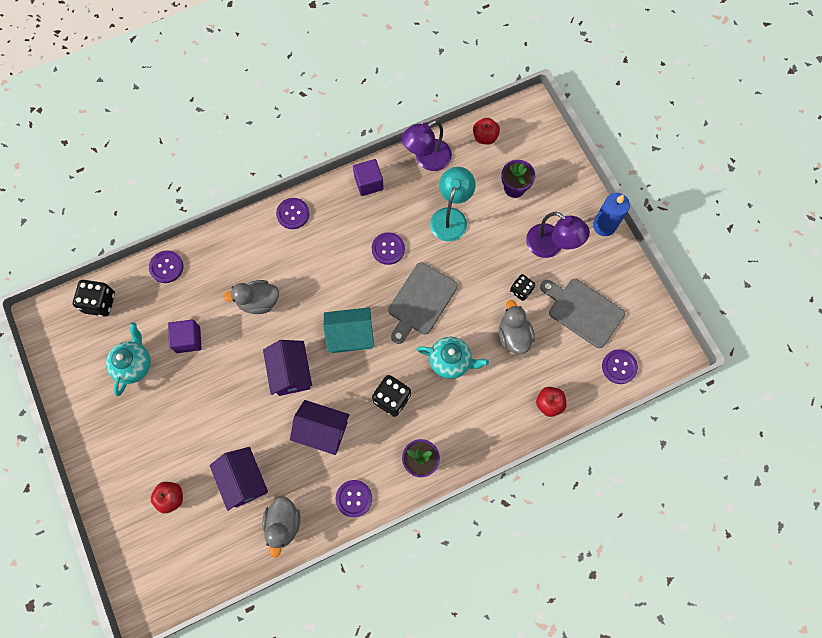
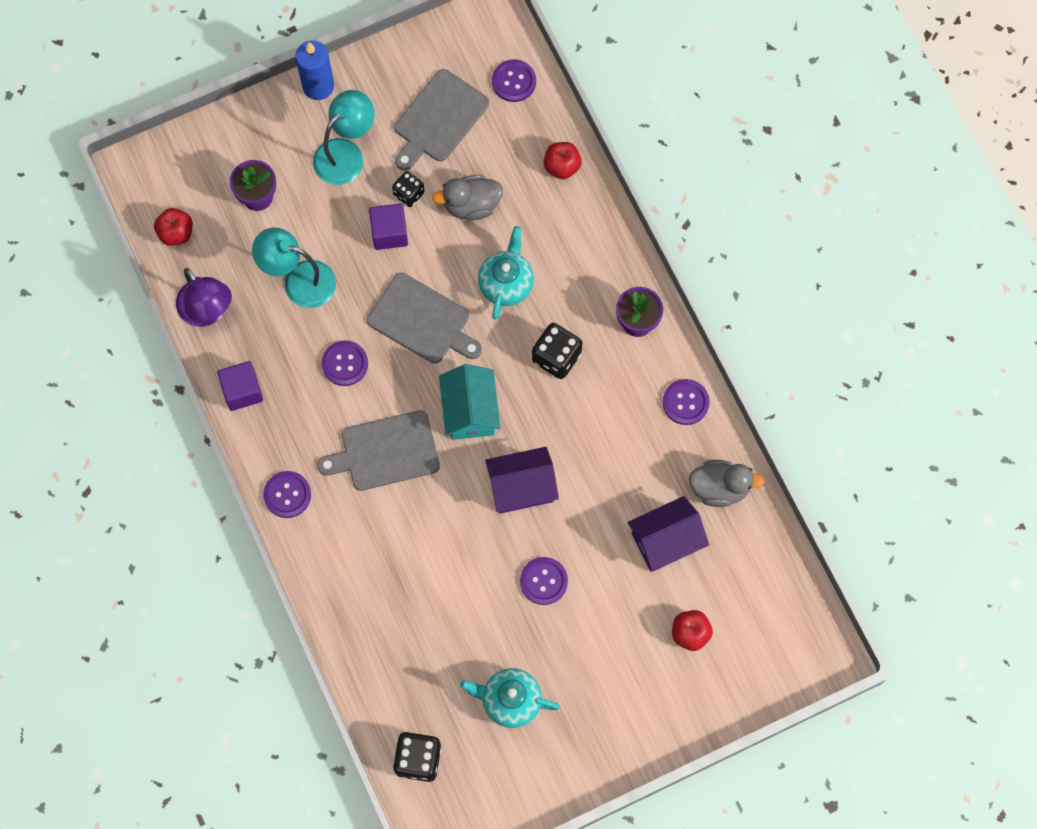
camera: 90 degrees left, 0 degrees up
purple button [149,250,183,283] -> purple button moved to [520,557,568,605]
purple cube [168,320,202,353] -> purple cube moved to [369,203,408,250]
grey duck [223,280,279,314] -> none
purple house [290,400,350,455] -> none
purple lamp [526,212,590,258] -> turquoise lamp [313,90,375,185]
none -> grey cutting board [317,410,440,491]

